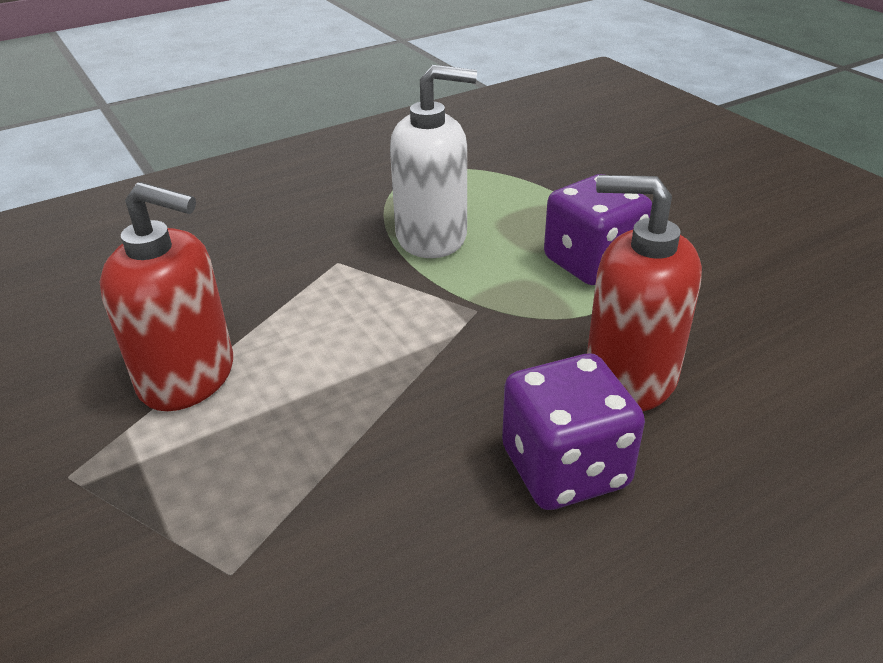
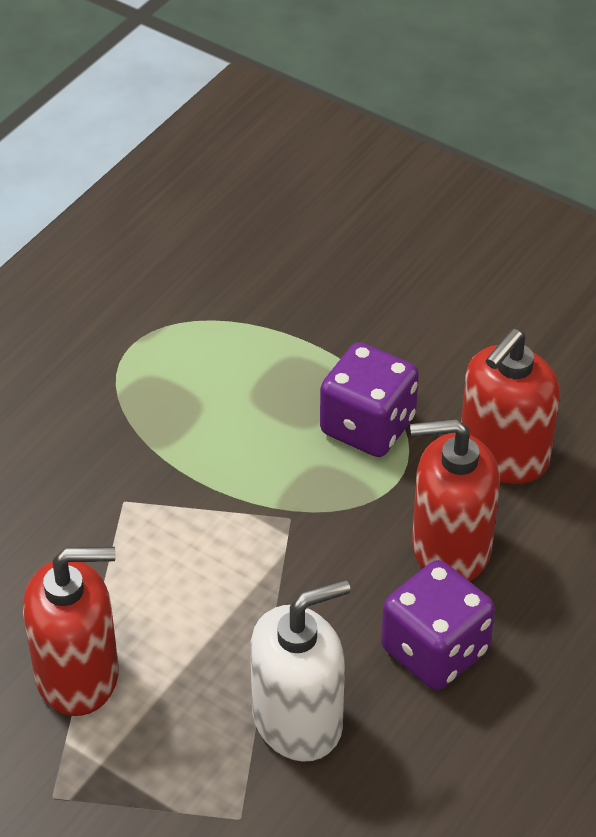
camera: 25 degrees left, 10 degrees up
white soap dispenser [390,65,477,258] -> white soap dispenser moved to [250,579,350,762]
none -> red soap dispenser [461,329,560,484]

